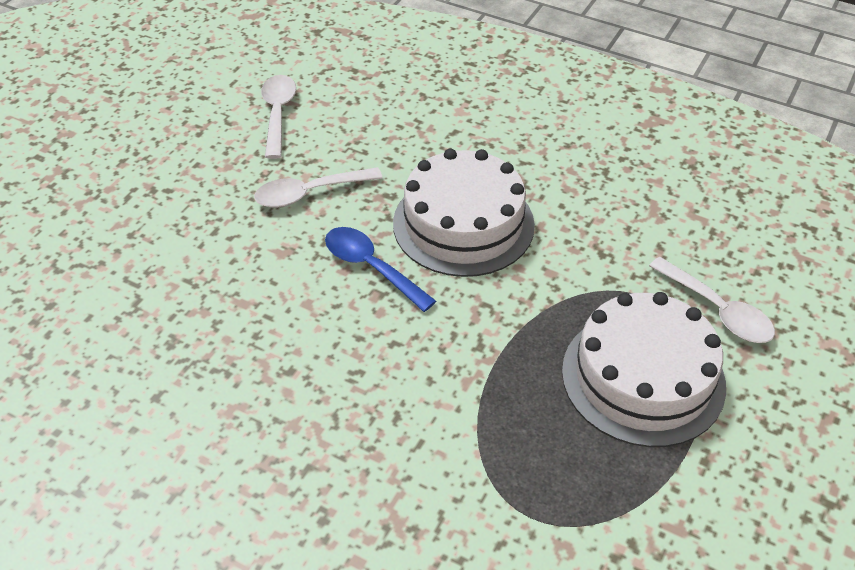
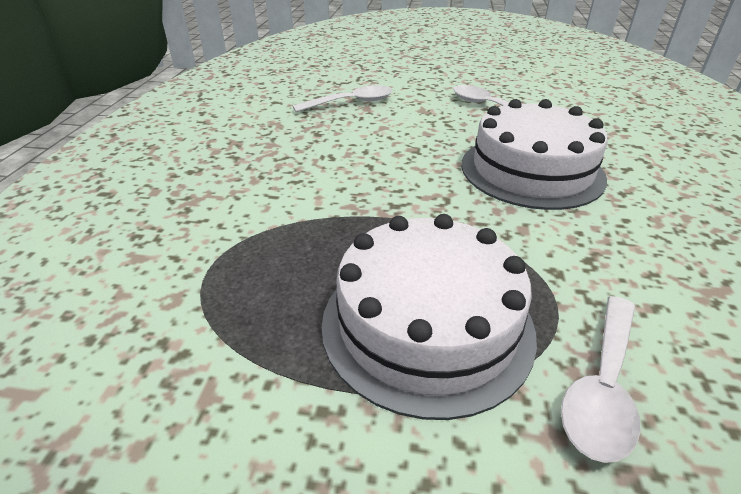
camera: 70 degrees right, 10 degrees down
white spoon [261,75,296,159] -> white spoon moved to [293,85,393,112]
blue spoon [325,227,436,312] -> none

